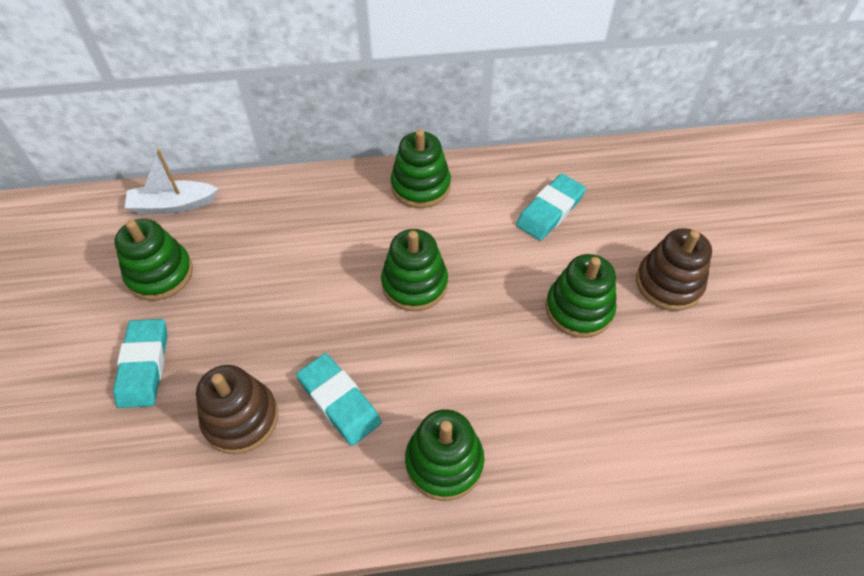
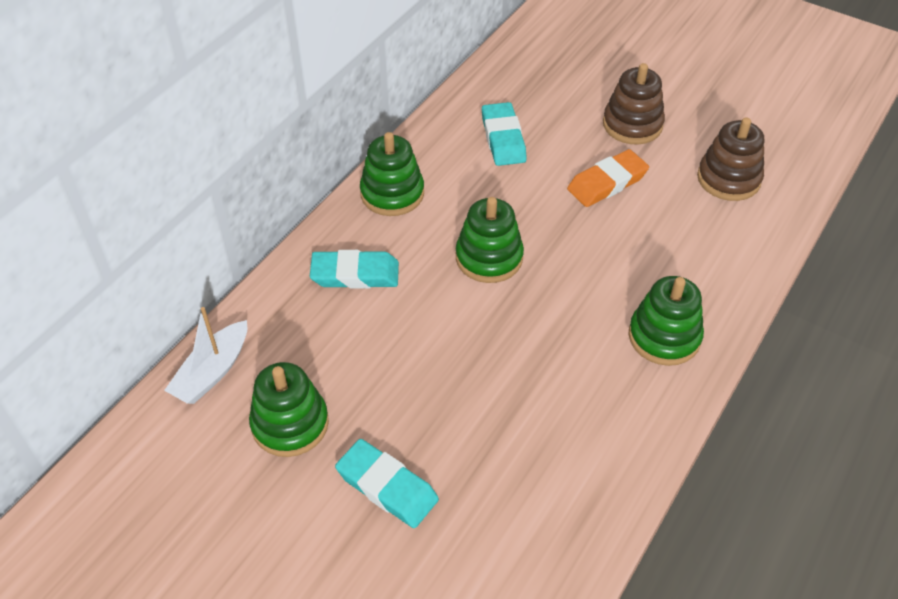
camera: 50 degrees left, 5 degrees down
brown stacking toy [196,365,278,454] -> brown stacking toy moved to [697,118,764,201]
turquoise eraser [296,353,381,446] -> turquoise eraser moved to [310,250,399,289]
green stacking toy [546,254,617,338] -> orange eraser [567,149,649,207]

